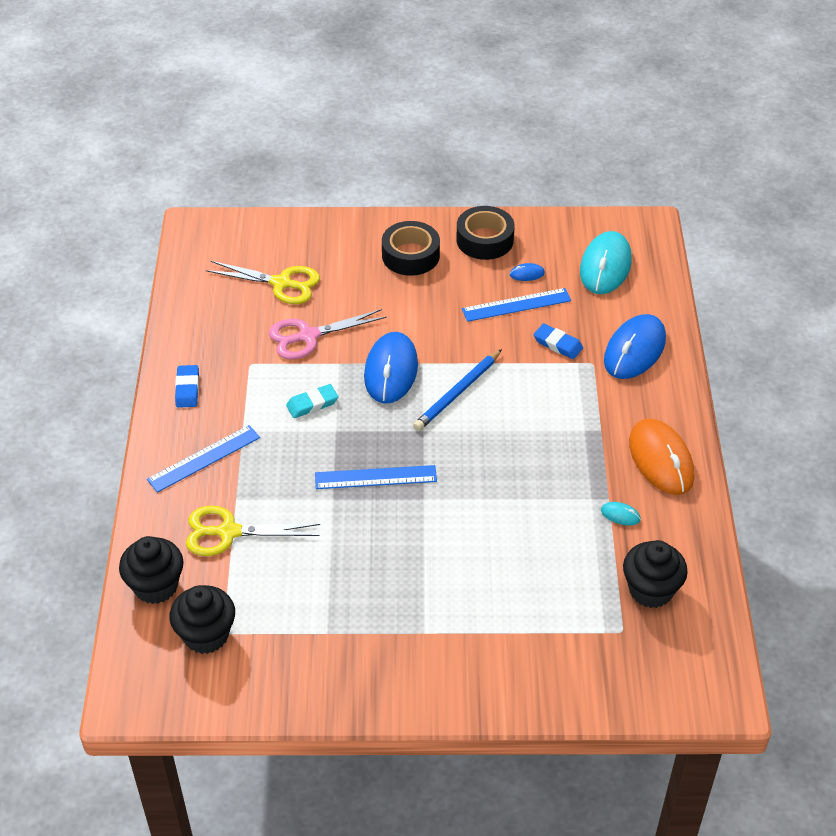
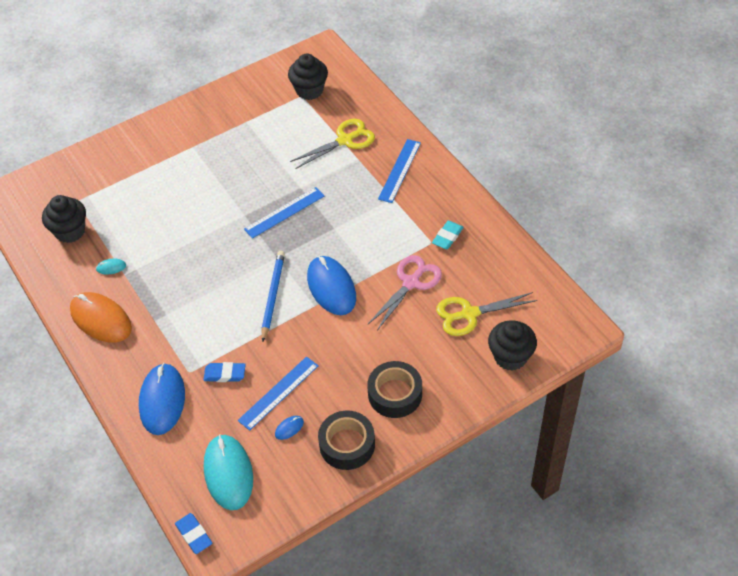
camera: 150 degrees right, 5 degrees up
black cupcake [119,536,184,604] -> black cupcake moved to [488,320,537,371]
blue eraser [175,365,199,408] -> blue eraser moved to [175,513,212,554]
turquoise eraser [286,384,338,418] -> turquoise eraser moved to [432,221,464,249]

